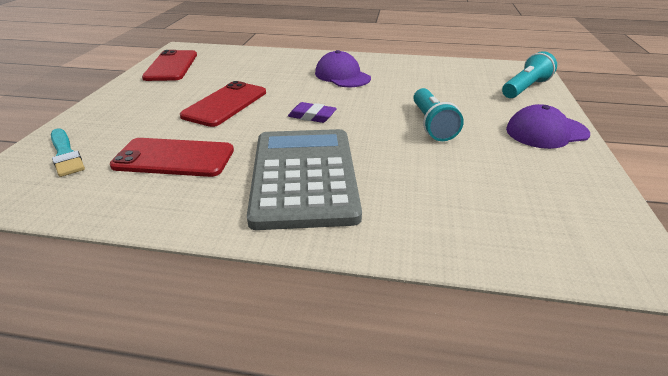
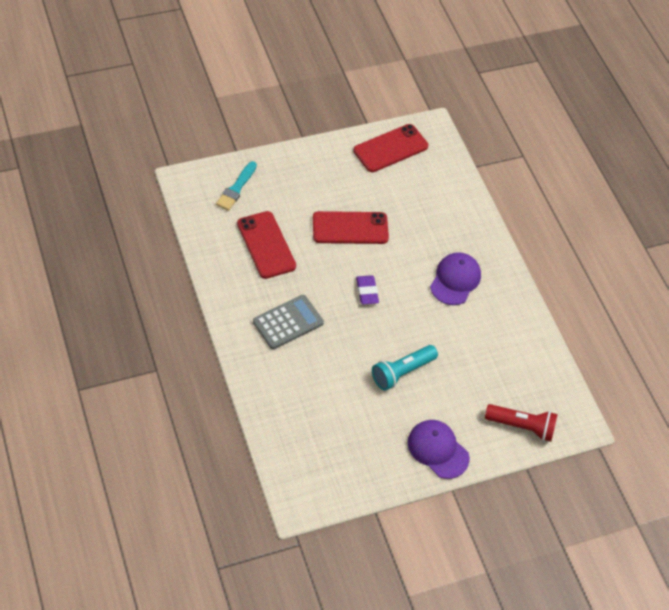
camera: 55 degrees right, 20 degrees up
grey calculator [247,129,362,230] -> grey calculator [253,295,324,349], size x0.60
turquoise flashlight [502,51,557,98] -> red flashlight [485,404,558,442]

